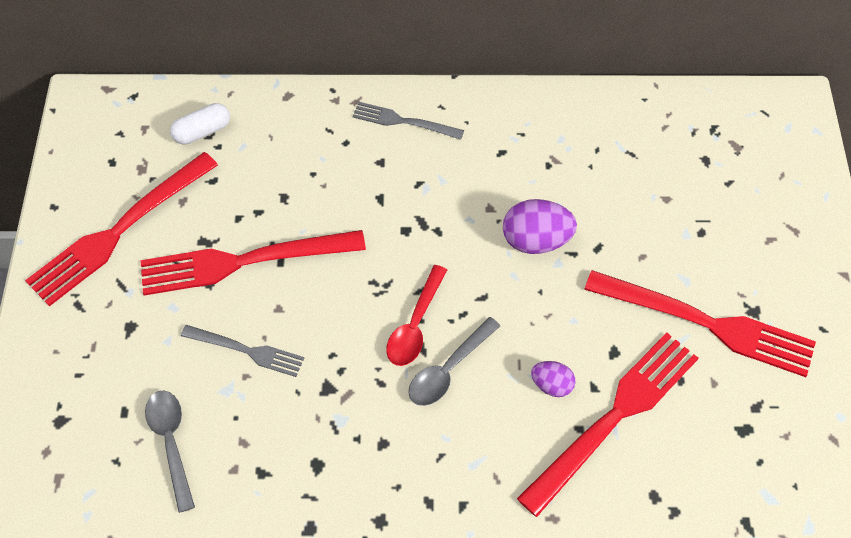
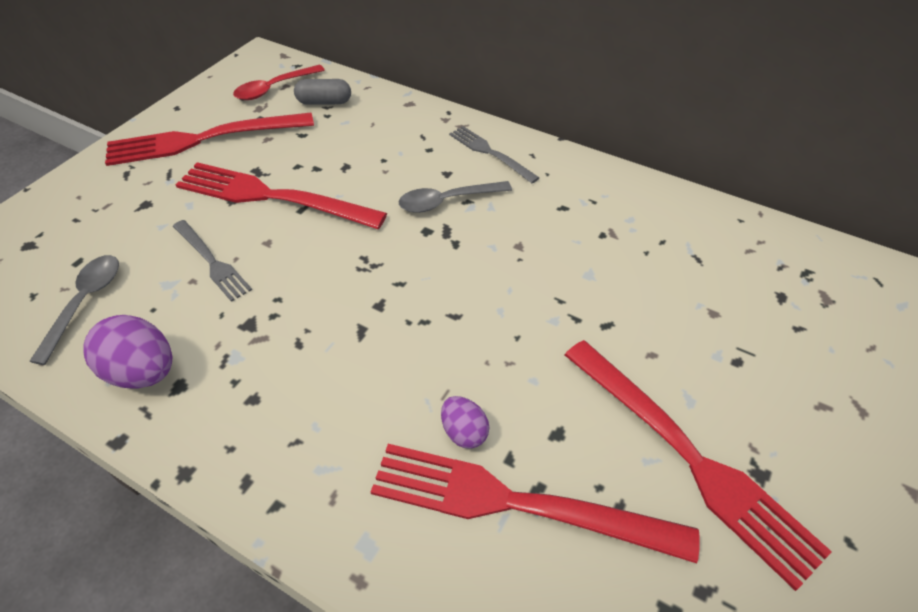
camera: 30 degrees right, 10 degrees down
white capsule [170,103,230,144] -> grey capsule [294,79,351,105]
red spoon [386,265,447,366] -> red spoon moved to [233,65,325,100]
grey spoon [408,317,500,406] -> grey spoon moved to [399,181,512,213]
purple egg [503,199,577,254] -> purple egg moved to [83,315,173,389]
red fork [517,332,698,517] -> red fork turned 150 degrees counterclockwise [371,444,700,563]

